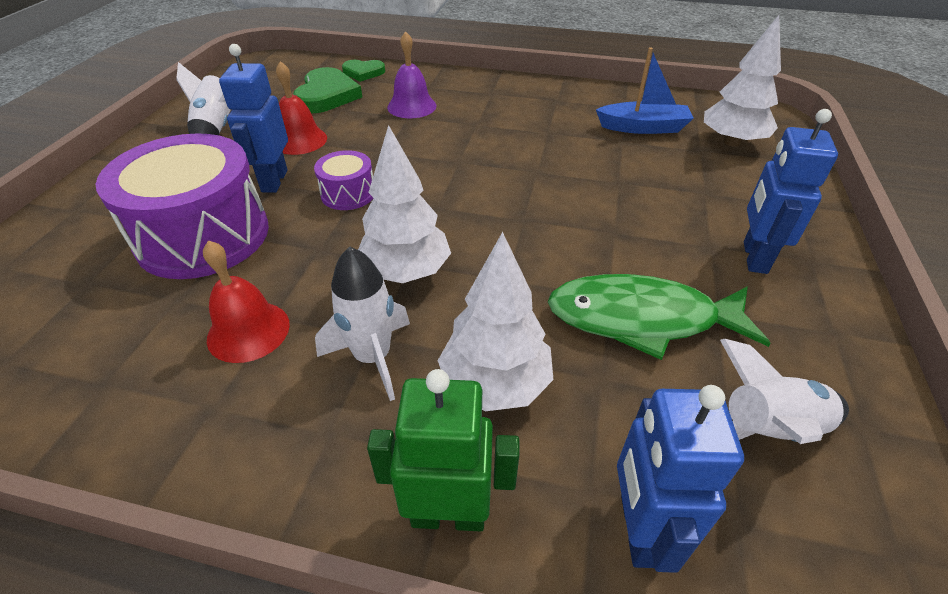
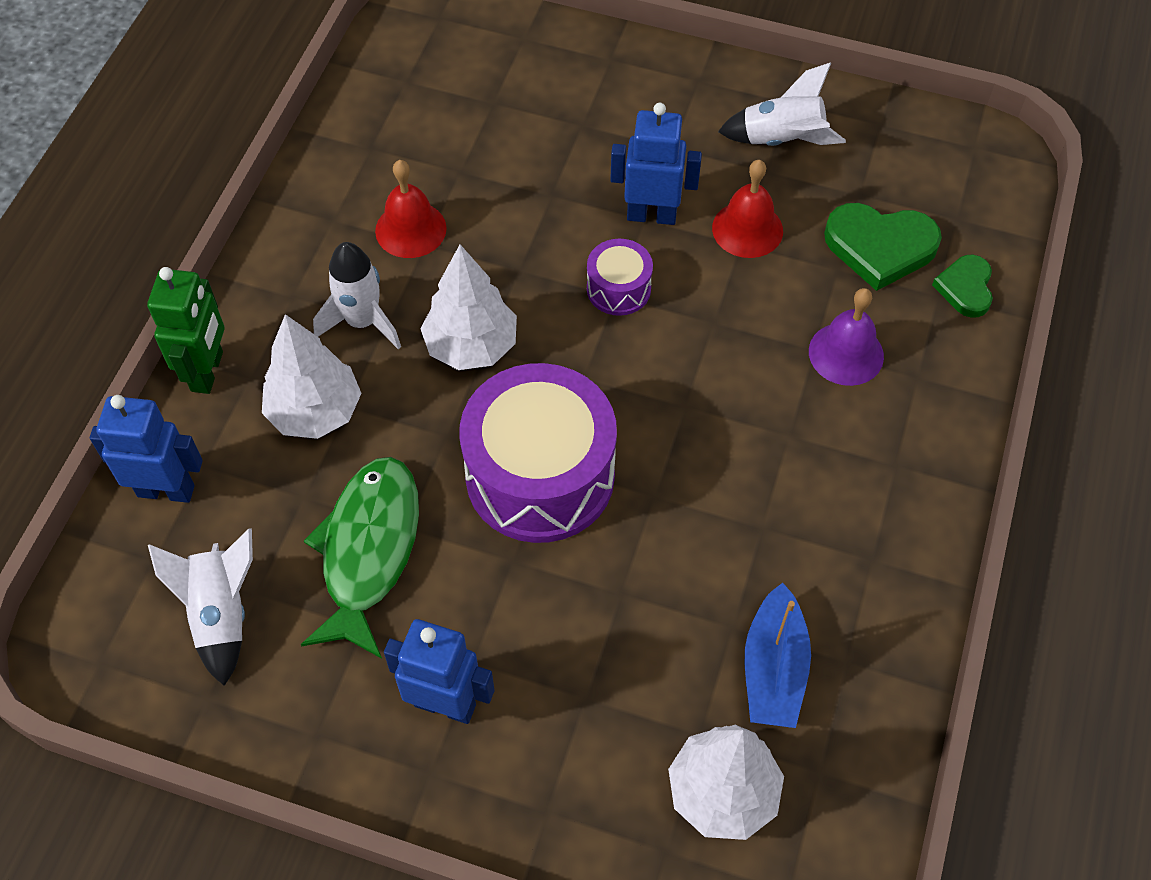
camera: 95 degrees right, 15 degrees up
purple drum [96,134,269,279] -> purple drum moved to [459,363,617,543]

